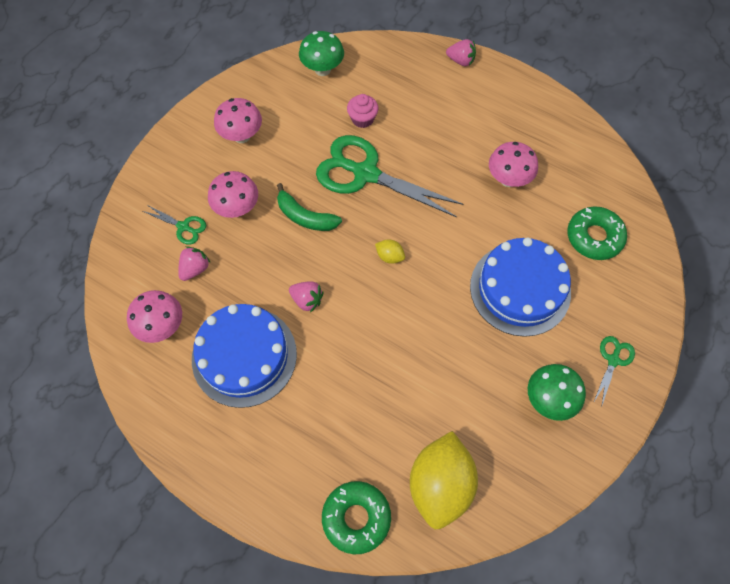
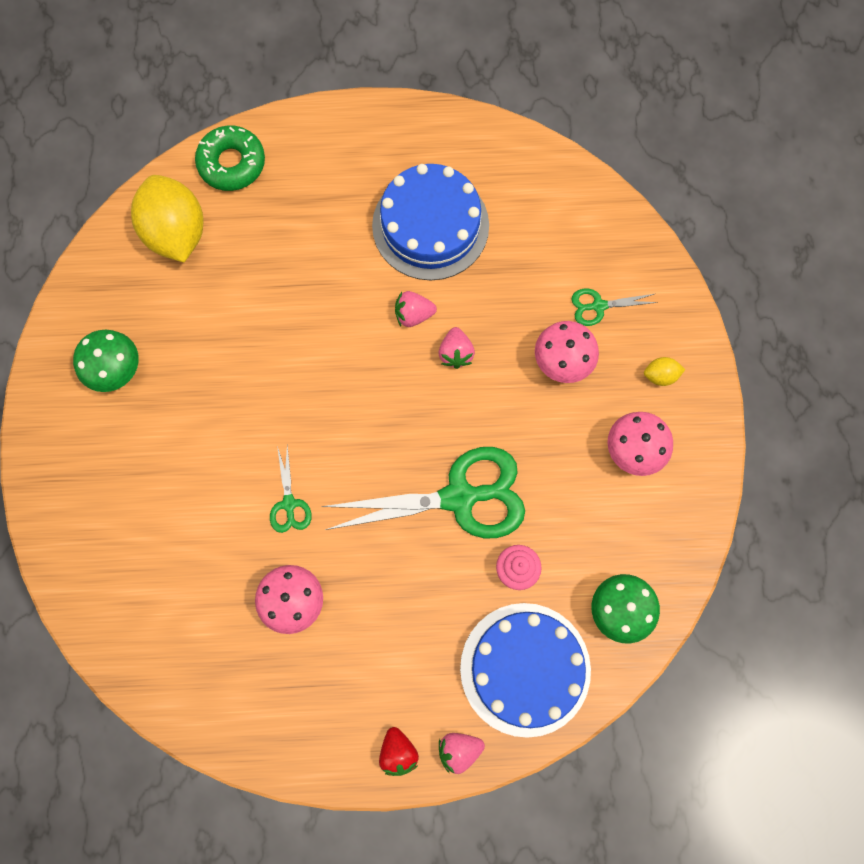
camera: 145 degrees right, 10 degrees up
pink mushroom [127,290,182,343] -> none
pink strawberry [178,246,211,281] -> pink strawberry moved to [438,327,475,369]
green banana [277,183,342,231] -> none
yellow lemon [375,240,405,264] -> yellow lemon moved to [644,357,685,386]
blue cake [470,237,571,337] -> blue cake moved to [460,603,591,738]
green donut [567,206,627,260] -> none
green scissors [593,336,635,407] -> green scissors moved to [270,445,311,533]
none -> red strawberry [379,727,419,776]

